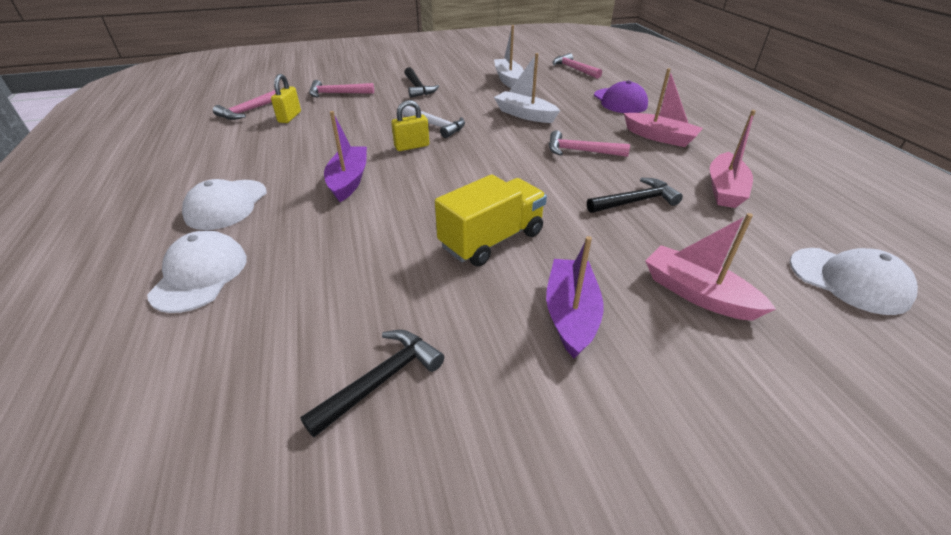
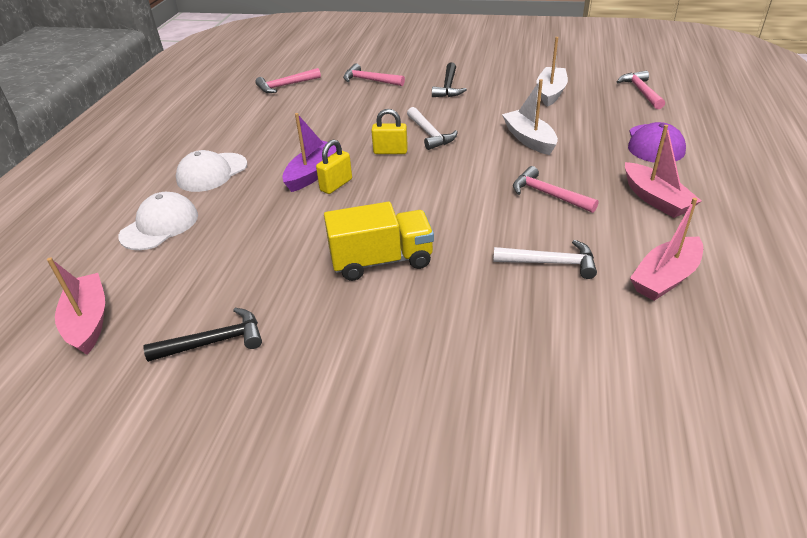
camera: 30 degrees right, 0 degrees up
yellow padlock [271,74,301,123] -> yellow padlock moved to [316,140,352,194]
purple boat [546,236,604,359] -> none
black hammer [587,177,683,213] -> white hammer [493,240,597,279]
pink boat [645,213,776,321] -> pink boat moved to [47,257,105,355]
white cap [790,248,918,315] -> none

